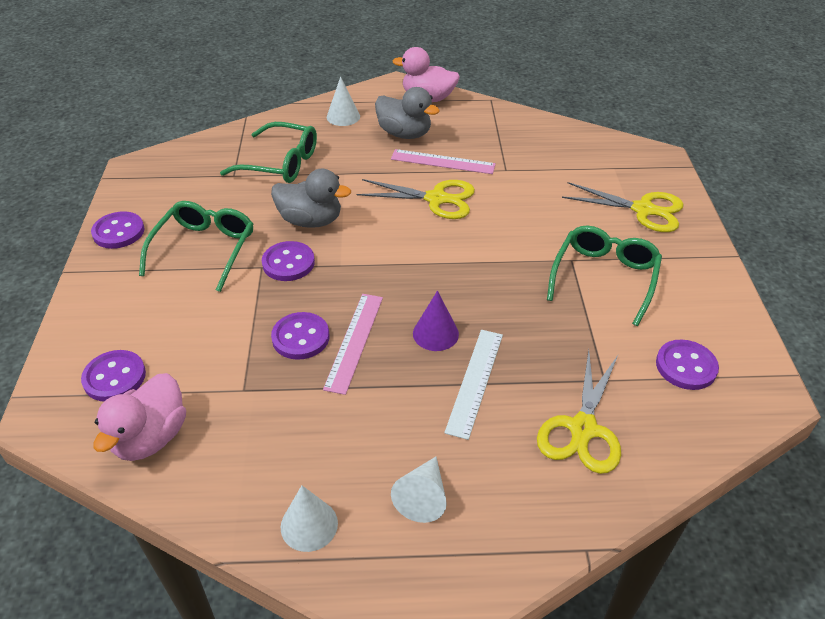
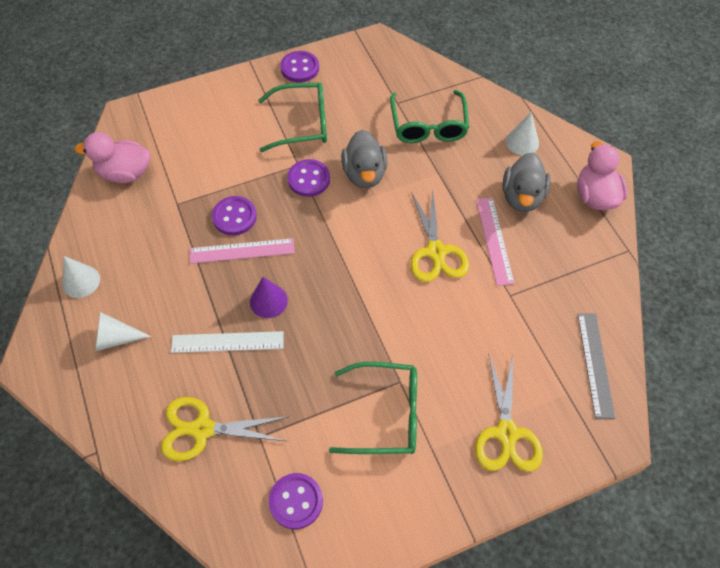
camera: 70 degrees right, 15 degrees up
purple button [81,350,146,401] -> none
none -> grey ruler [577,313,615,419]

